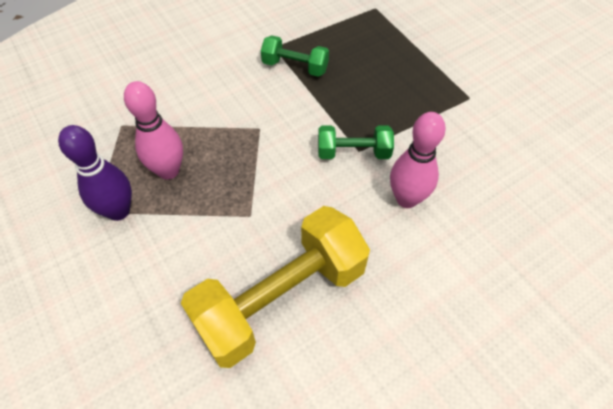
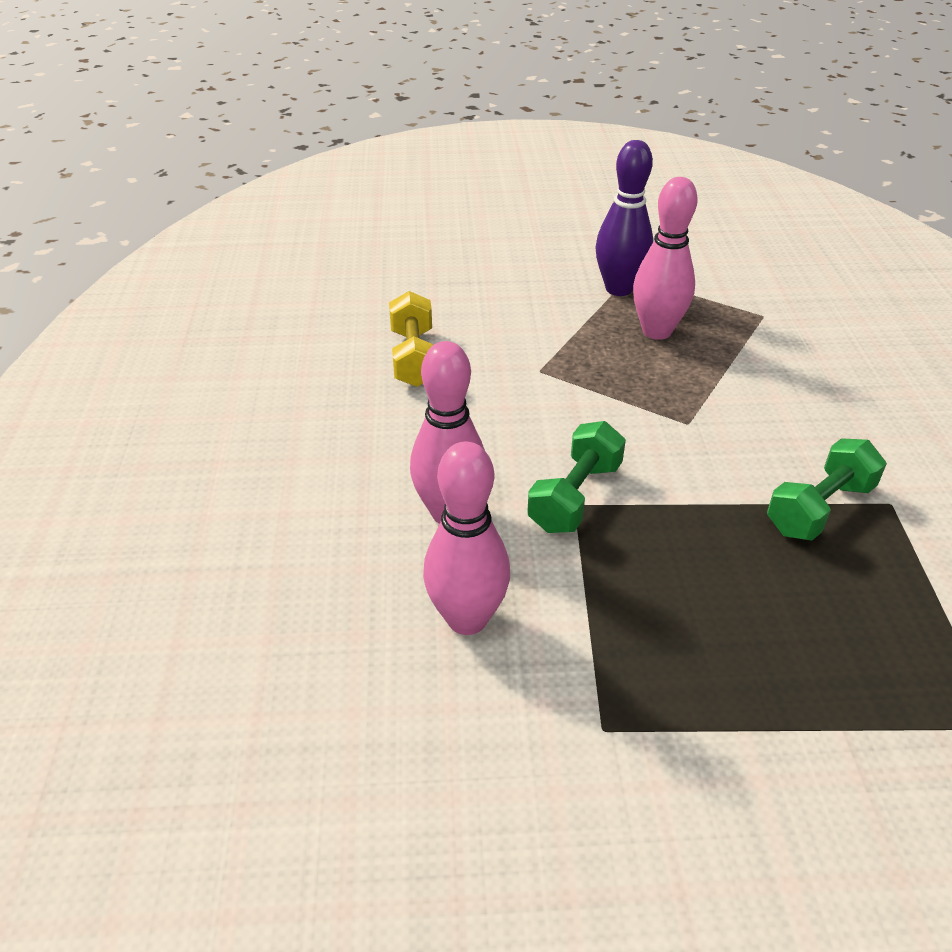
camera: 120 degrees right, 15 degrees down
yellow dumbbell [181,206,370,368] -> yellow dumbbell [389,291,434,387], size x0.51
none -> pink bowling pin [423,442,510,635]

